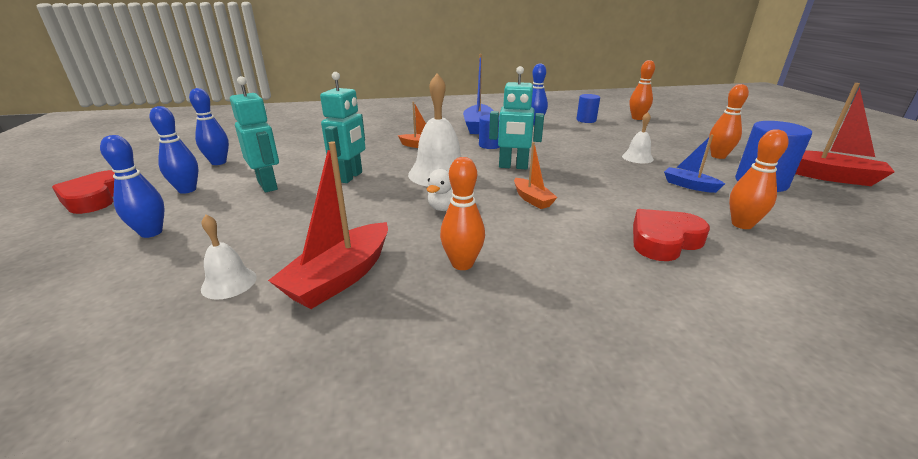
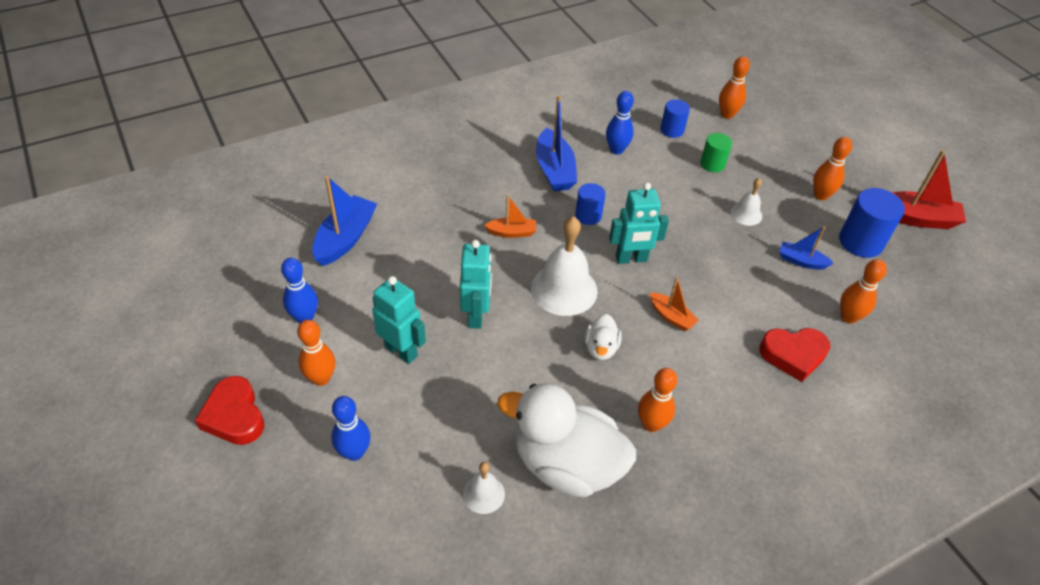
camera: 20 degrees left, 20 degrees up
blue bowling pin [150,106,198,194] -> orange bowling pin [297,320,335,386]
red boat [268,141,388,309] -> white duck [497,383,636,498]
red heart [633,209,710,261] -> red heart turned 135 degrees counterclockwise [759,328,830,382]
none -> blue boat [312,176,377,266]
none -> green cylinder [700,133,732,172]

